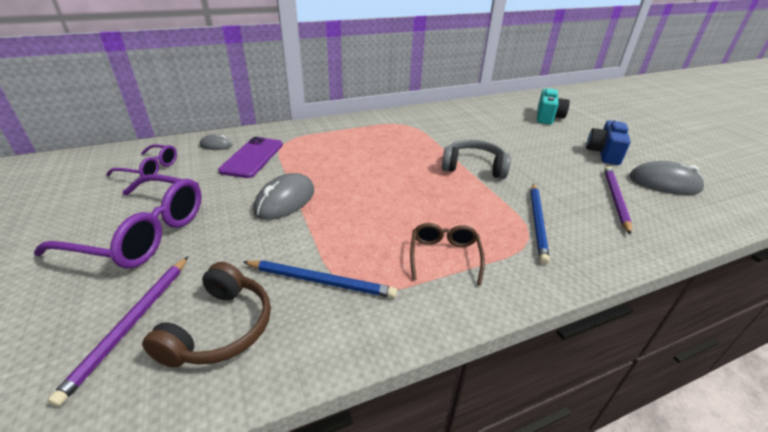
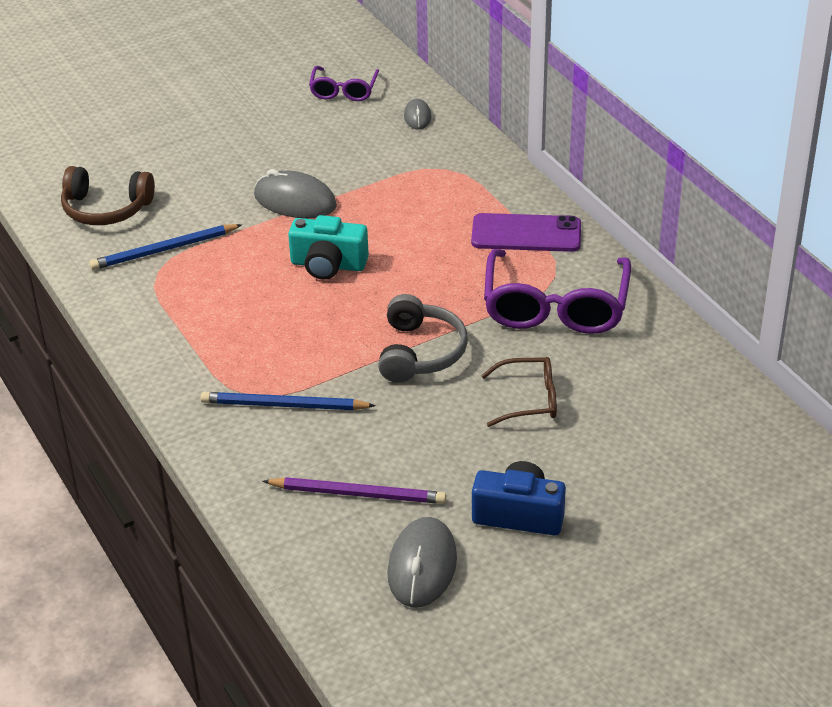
camera: 85 degrees right, 5 degrees up
purple glasses [34,174,202,268] -> purple glasses moved to [484,249,631,334]
purple pencil [47,256,188,407] -> none
purple phone [218,137,283,178] -> purple phone moved to [471,213,581,252]
blue pencil [243,261,397,298] -> blue pencil turned 60 degrees clockwise [89,224,242,270]
brown glasses [410,223,485,285] -> brown glasses moved to [481,357,557,427]
turquoise camera [537,88,570,125] -> turquoise camera moved to [288,215,369,280]

